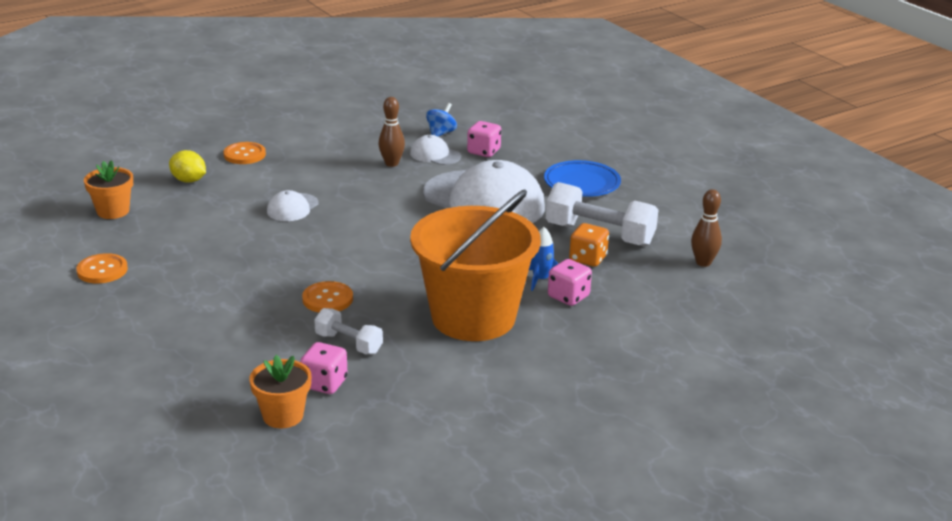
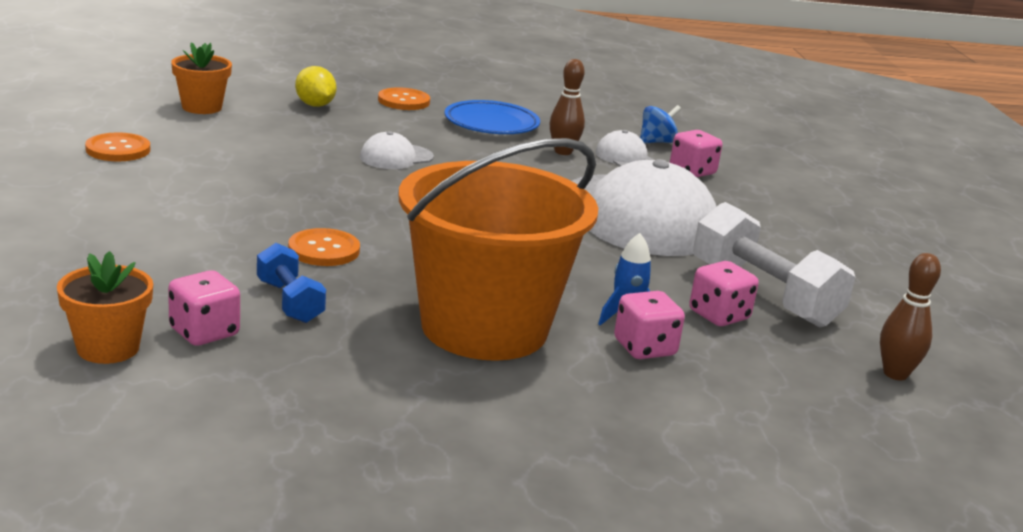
camera: 25 degrees right, 5 degrees down
white dumbbell [314,308,383,354] -> blue dumbbell [257,243,326,323]
blue plate [544,160,621,197] -> blue plate moved to [445,100,540,134]
orange dice [569,223,609,267] -> pink dice [689,261,759,326]

